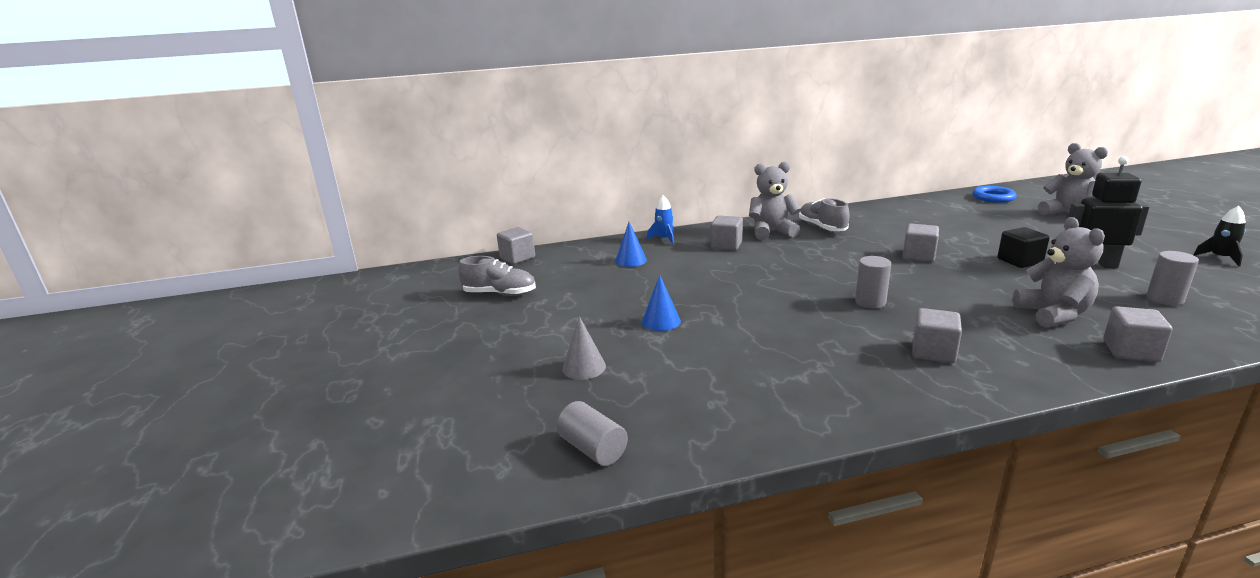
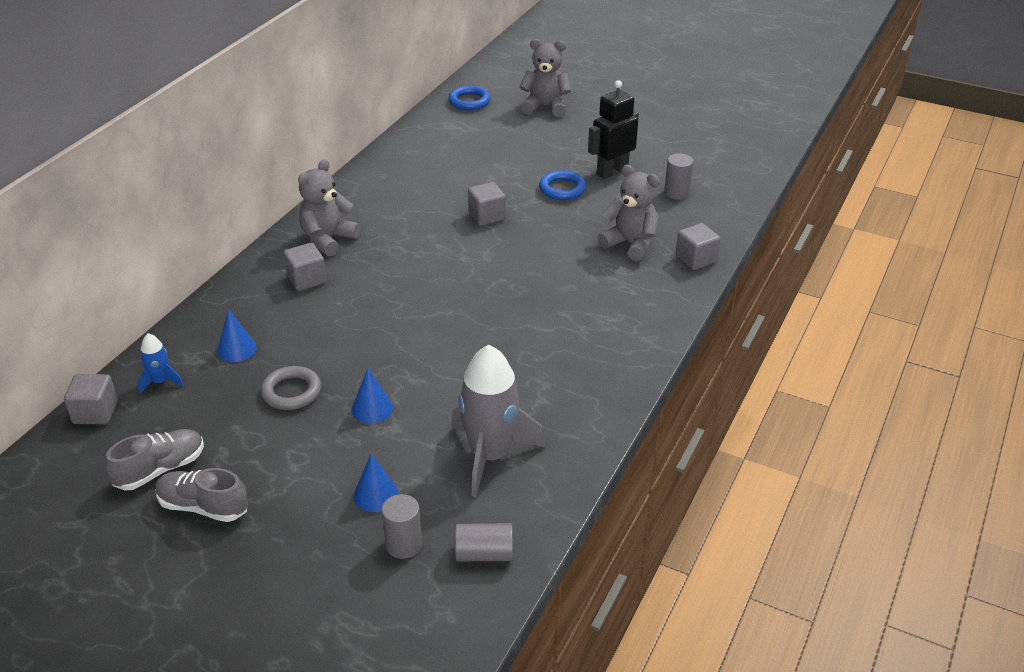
camera: 50 degrees left, 15 degrees up
grey cone [562,316,606,380] -> blue cone [353,453,399,512]
blue rocket [647,195,674,245] -> blue rocket moved to [138,333,184,394]
grey shoe [799,198,850,231] -> grey shoe moved to [155,468,248,522]
grey cylinder [855,256,891,309] -> grey cylinder moved to [382,494,422,559]
grey cube [912,308,962,363] -> none
black cube [998,227,1049,268] -> blue ring [539,170,586,200]
black rocket [1193,206,1246,266] -> none
none -> grey ring [261,366,321,410]
none -> grey rocket [451,345,546,497]

